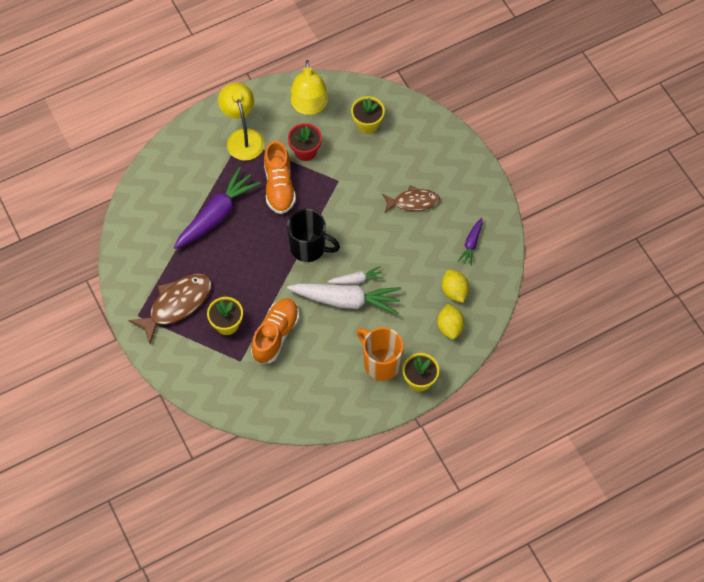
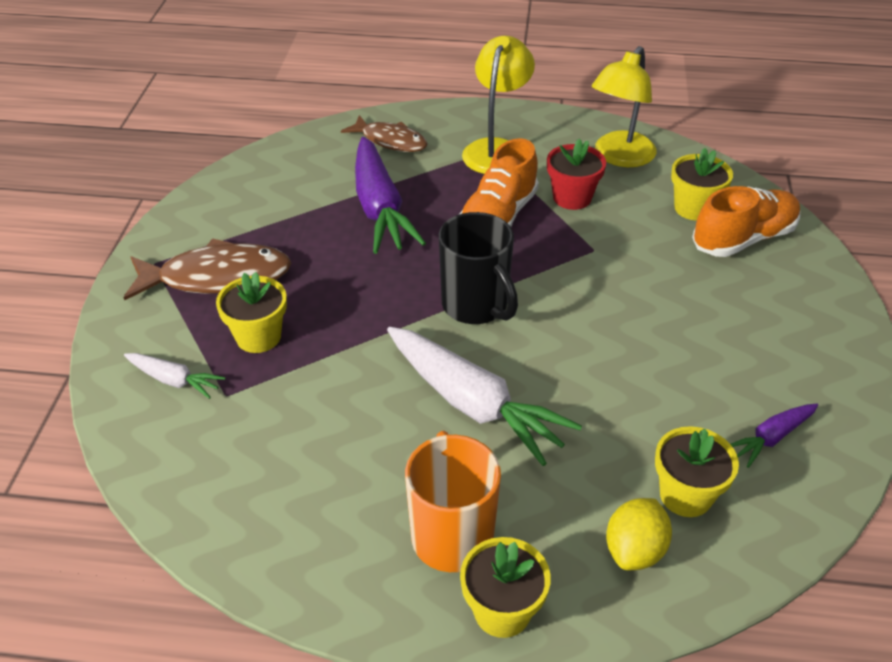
camera: 35 degrees right, 20 degrees down
purple carrot [174,167,261,249] -> purple carrot turned 90 degrees clockwise [355,137,426,254]
orange shoe [251,298,299,364] -> orange shoe moved to [692,186,800,257]
white carrot [328,266,384,284] -> white carrot moved to [124,353,225,399]
brown fish [382,186,440,212] -> brown fish moved to [341,115,428,152]
yellow lemon [442,270,469,303] -> yellow flower pot [655,426,739,517]

